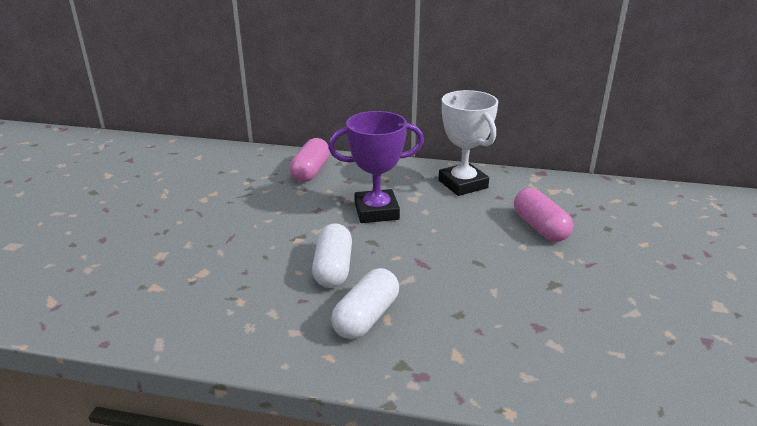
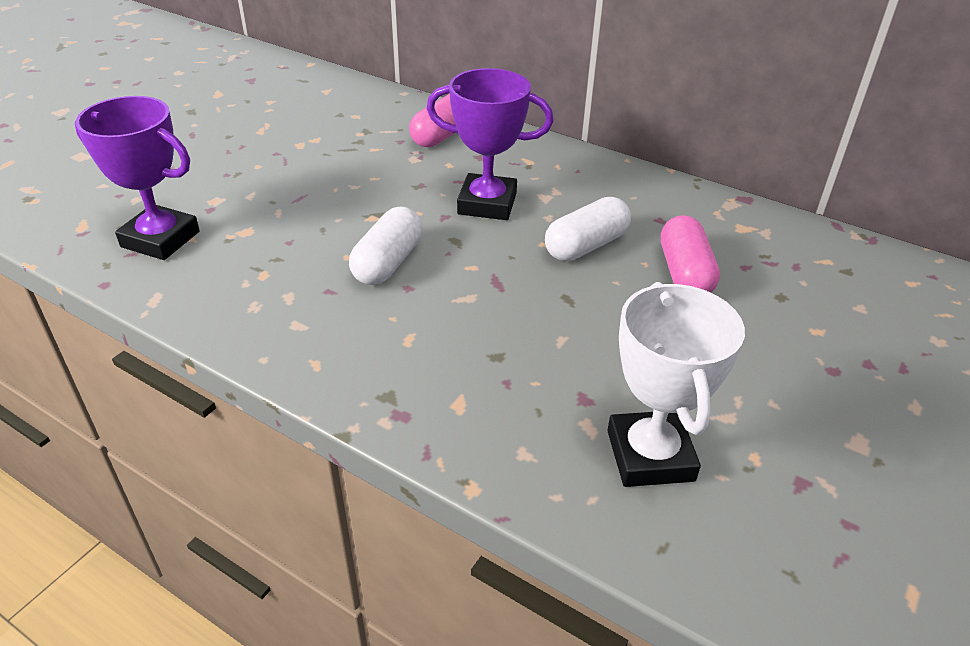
camera: 20 degrees right, 10 degrees up
white capsule [331,268,399,339] -> white capsule moved to [545,197,631,261]
white trophy [439,90,498,196] -> white trophy moved to [607,282,745,487]
none -> purple trophy [75,96,200,260]

